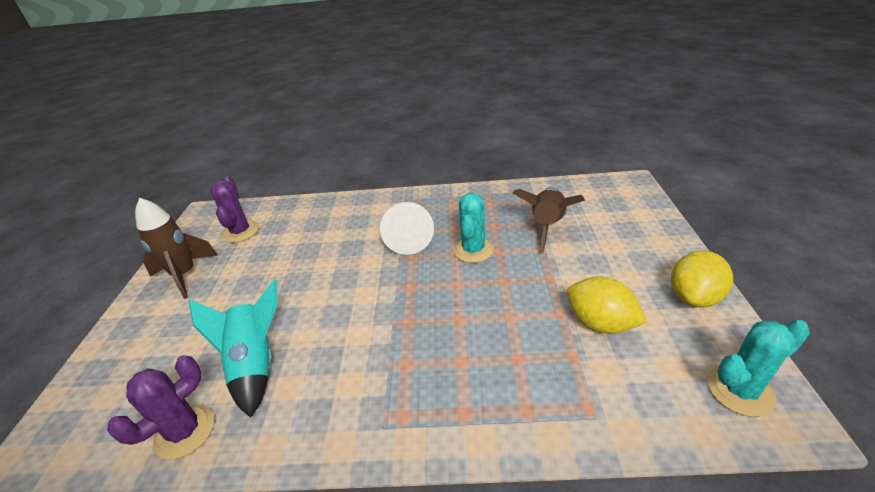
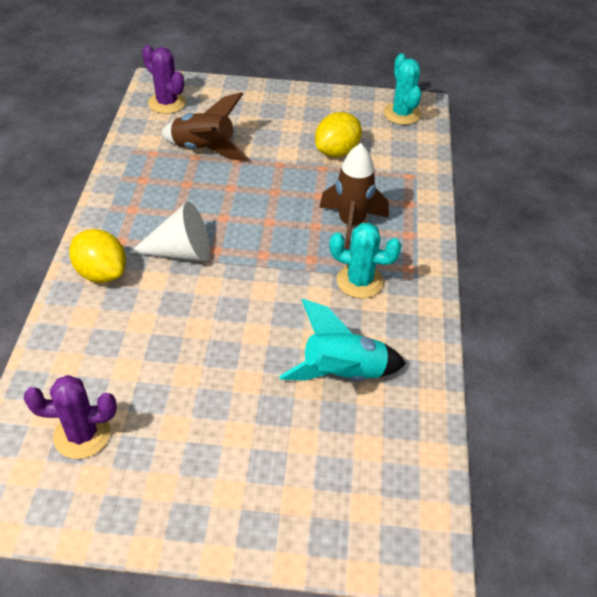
camera: 90 degrees left, 10 degrees up
purple cactus [107,355,214,459] -> purple cactus moved to [142,45,186,114]
brown rocket [135,198,218,299] -> brown rocket moved to [319,143,389,249]
turquoise cactus [453,193,494,263] -> turquoise cactus moved to [329,223,402,298]
yellow lemon [671,250,733,308] -> yellow lemon moved to [69,229,126,283]

